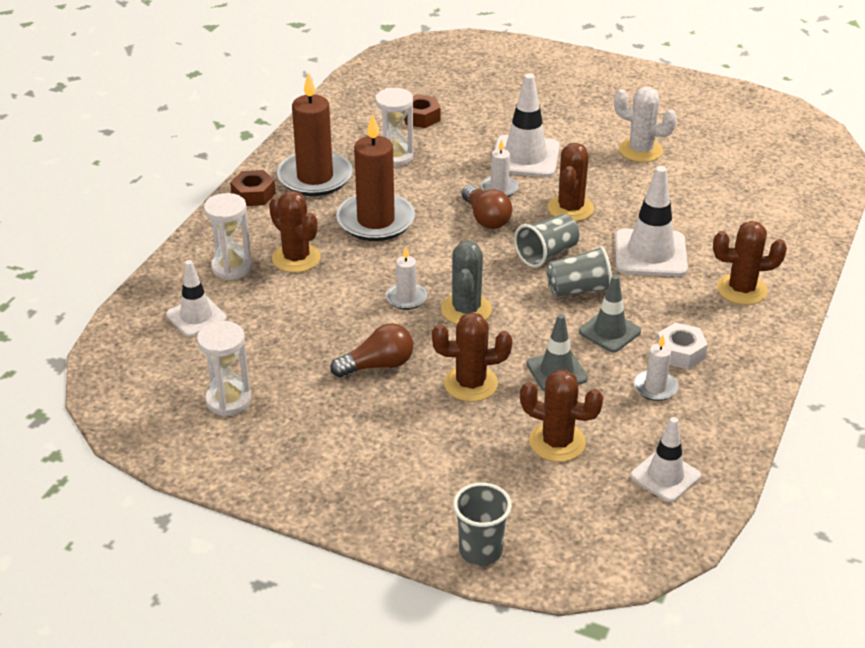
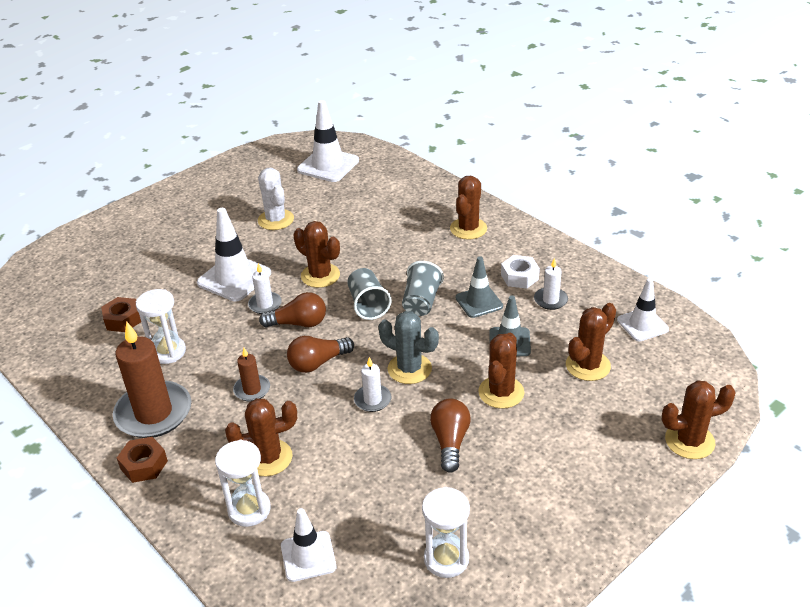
camera: 65 degrees left, 0 degrees up
brown candle [336,114,415,241] -> brown candle [233,348,270,401], size x0.49
grey cup [453,483,512,566] -> brown cactus [662,380,736,459]
white cactus [614,87,677,162] -> white cactus turned 75 degrees counterclockwise [258,168,294,230]
white traffic cone [615,166,688,277] -> white traffic cone moved to [297,100,359,182]
none -> brown light bulb [287,336,354,373]

